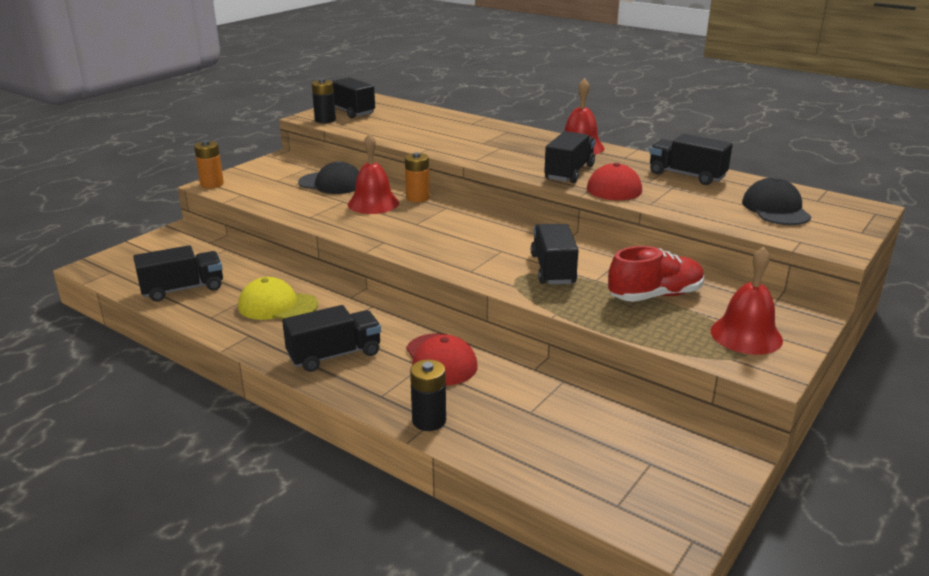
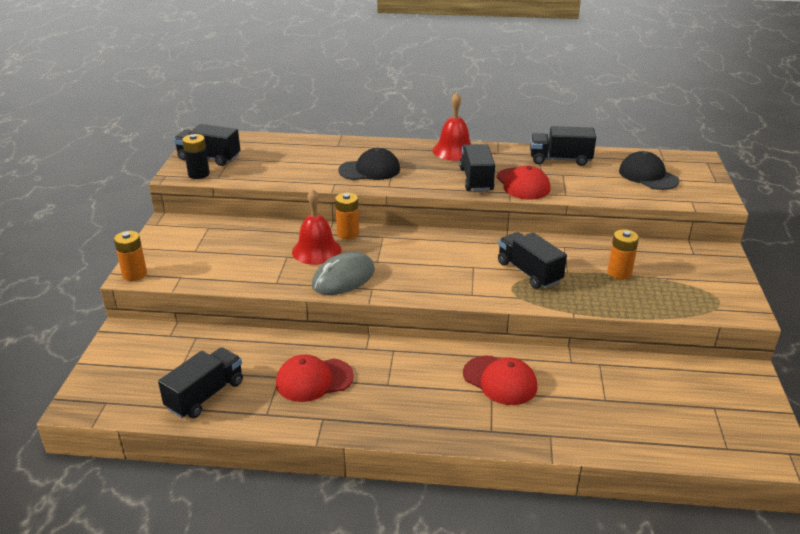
camera: 30 degrees left, 5 degrees up
yellow cap [238,277,318,320] -> red cap [276,355,354,402]
black truck [282,305,381,372] -> none
black cap [298,161,359,194] -> black cap moved to [338,148,400,180]
black battery [410,359,446,431] -> none
red shoe [608,246,705,302] -> orange battery [608,229,639,280]
red bell [710,246,783,355] -> none
none -> grey mouse [312,252,375,295]

